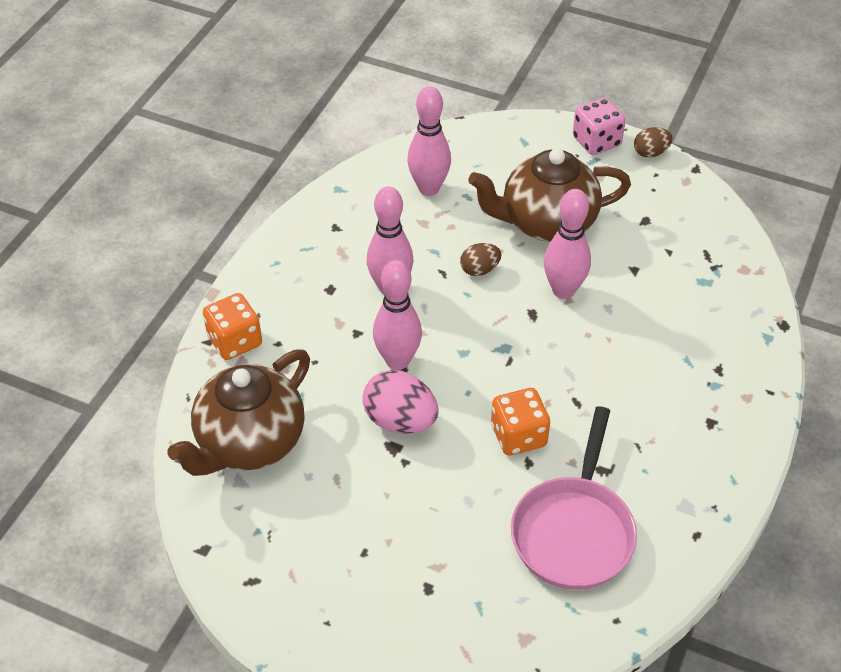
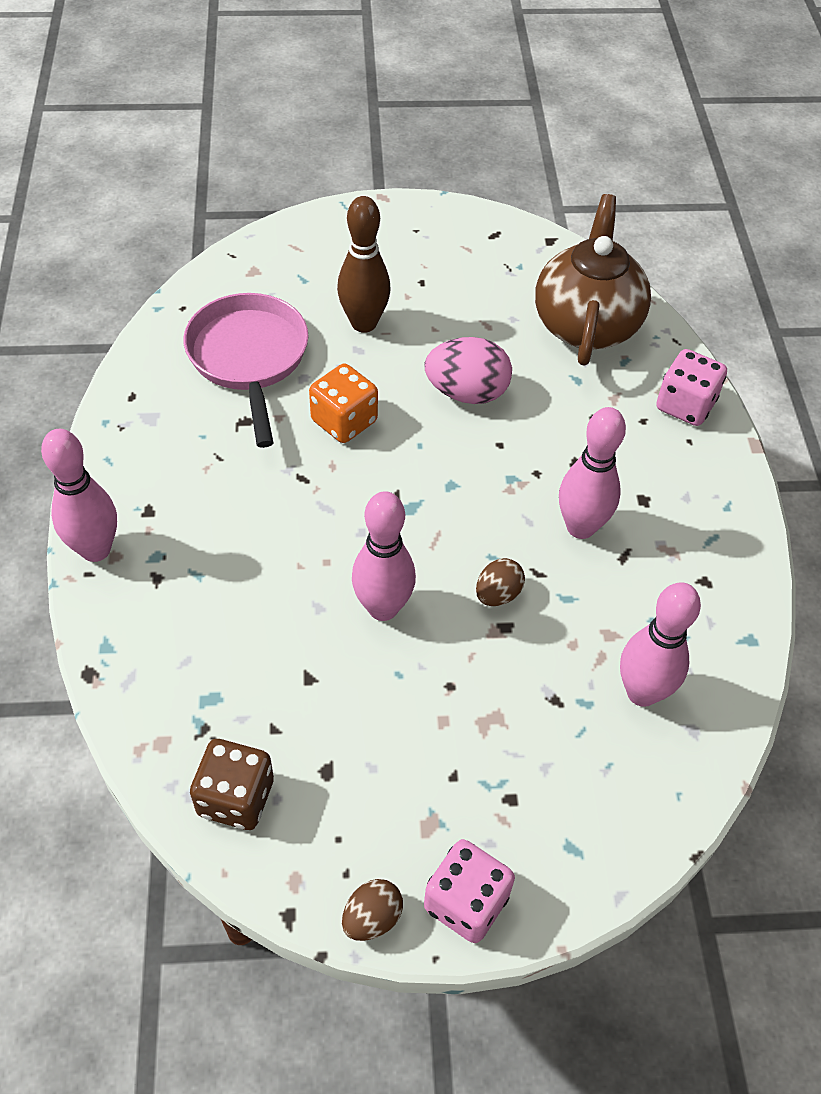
camera: 150 degrees right, 5 degrees up
orange dice [203,293,262,360] -> pink dice [656,349,727,426]
pink bowling pin [373,260,422,370] -> pink bowling pin moved to [41,429,117,562]
brown teapot [468,148,631,242] -> none
none -> brown dice [190,739,274,830]
none -> brown bowling pin [337,196,391,333]

